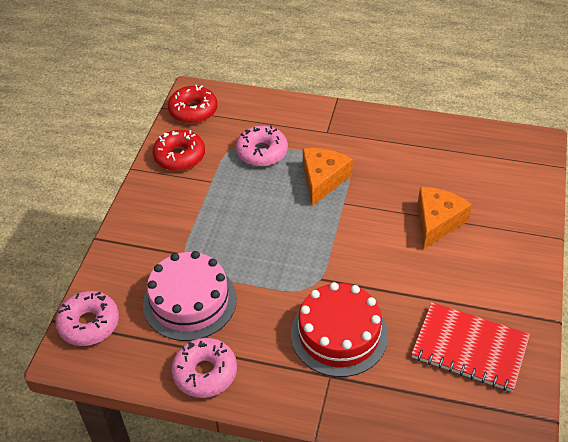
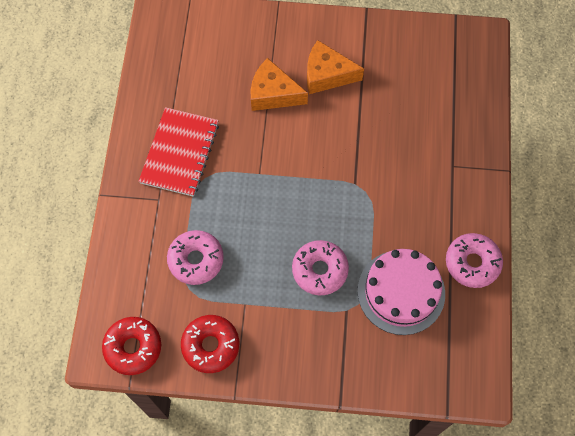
camera: 100 degrees left, 20 degrees up
pink donut [55,291,119,346] -> pink donut moved to [292,240,349,295]
red cake [291,282,388,377] -> none
orange cheese [303,148,353,206] -> orange cheese moved to [307,40,364,94]
red notebook [412,302,530,392] -> red notebook moved to [139,107,219,197]

